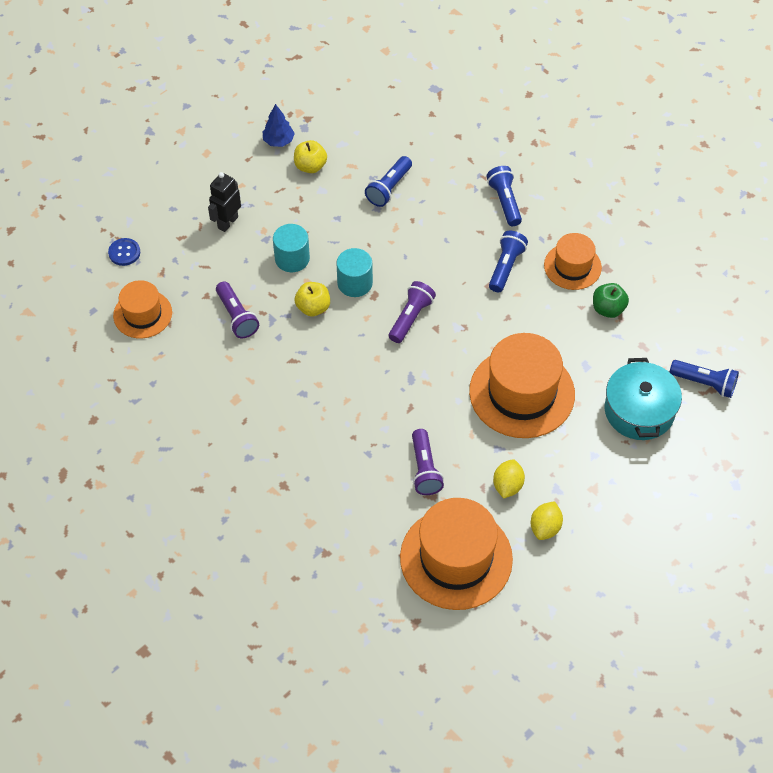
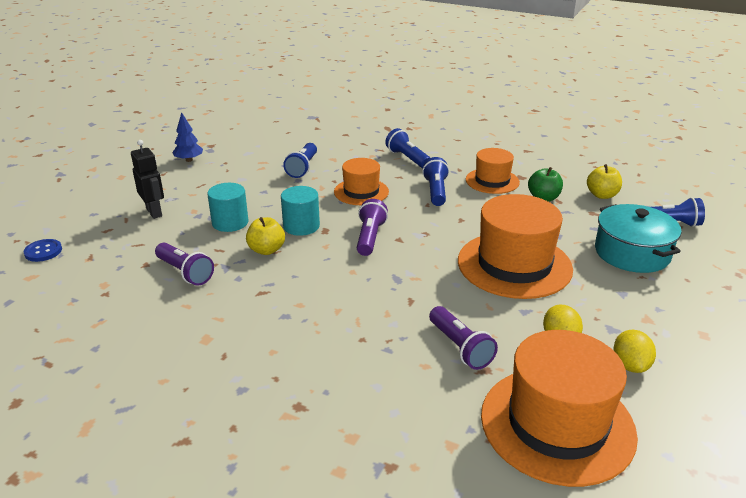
camera: 20 degrees left, 25 degrees down
orange hat [113,280,172,339] -> orange hat moved to [334,158,389,205]
black robot [208,172,241,232] -> black robot turned 135 degrees clockwise [131,140,164,219]
yellow apple [294,140,327,173] -> yellow apple moved to [587,164,622,199]

